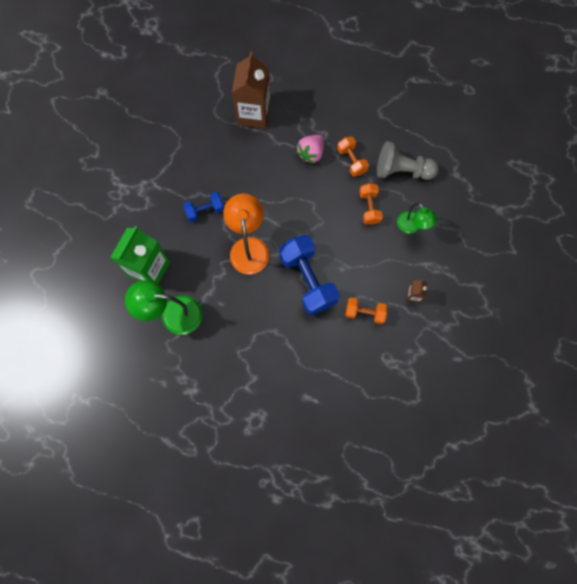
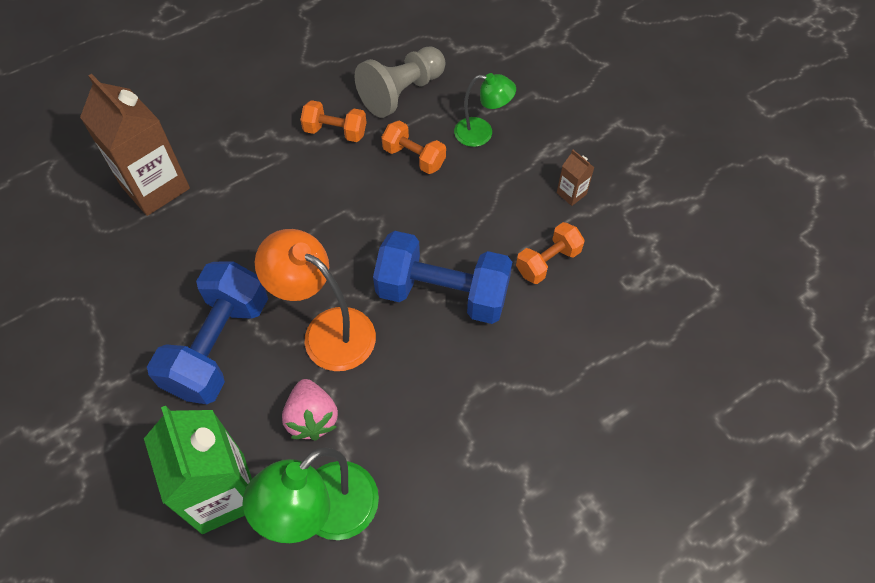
camera: 50 degrees left, 15 degrees down
blue dumbbell [183,192,224,222] -> blue dumbbell [147,261,268,404], size x1.86
pink strawberry [296,135,324,164] -> pink strawberry moved to [282,379,338,440]

